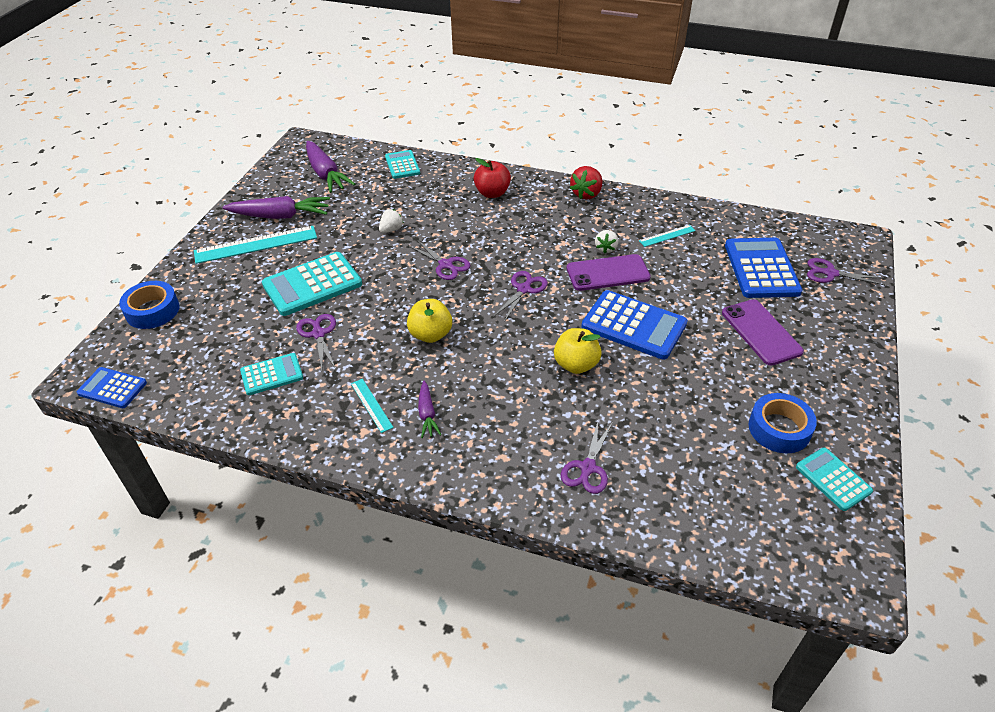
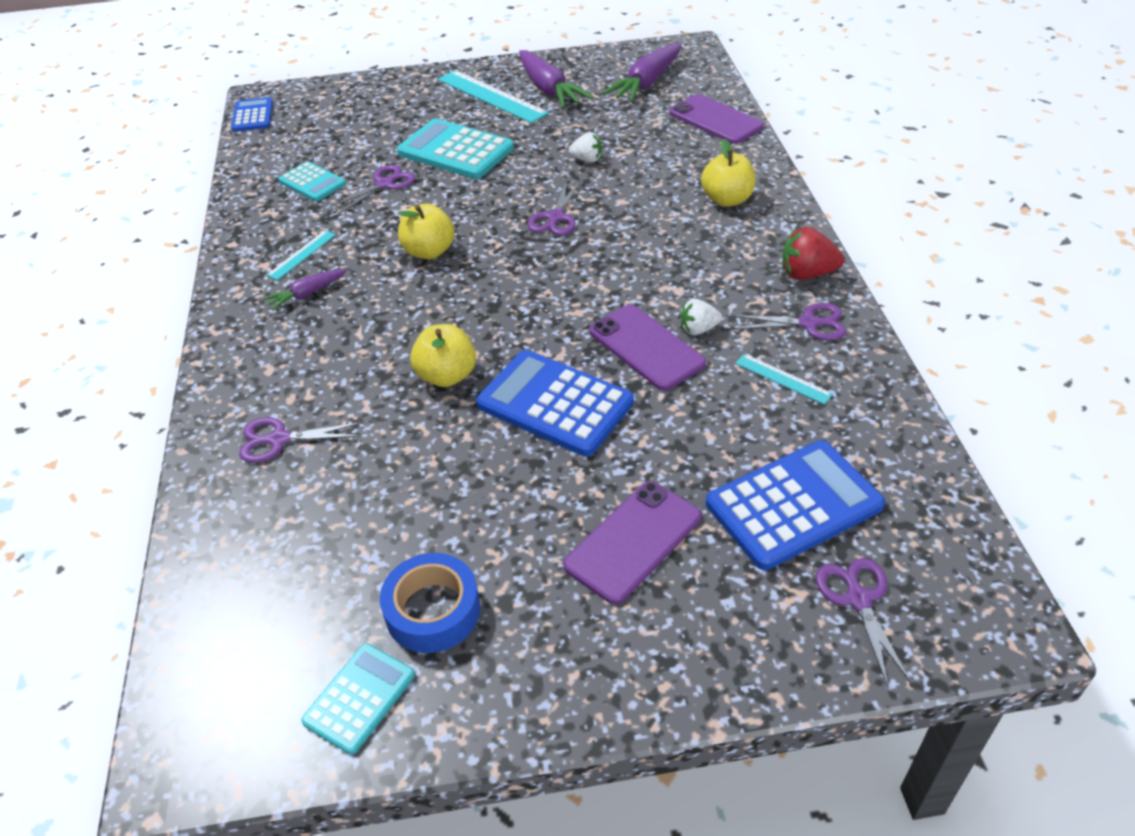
camera: 65 degrees right, 0 degrees up
blue tape [119,281,179,329] -> none
turquoise calculator [385,150,420,179] -> purple phone [670,94,764,144]
red apple [474,158,511,198] -> yellow apple [701,139,756,207]
purple scissors [493,271,548,322] -> purple scissors moved to [732,303,846,341]
blue calculator [581,290,688,360] -> blue calculator turned 120 degrees clockwise [476,350,634,456]

